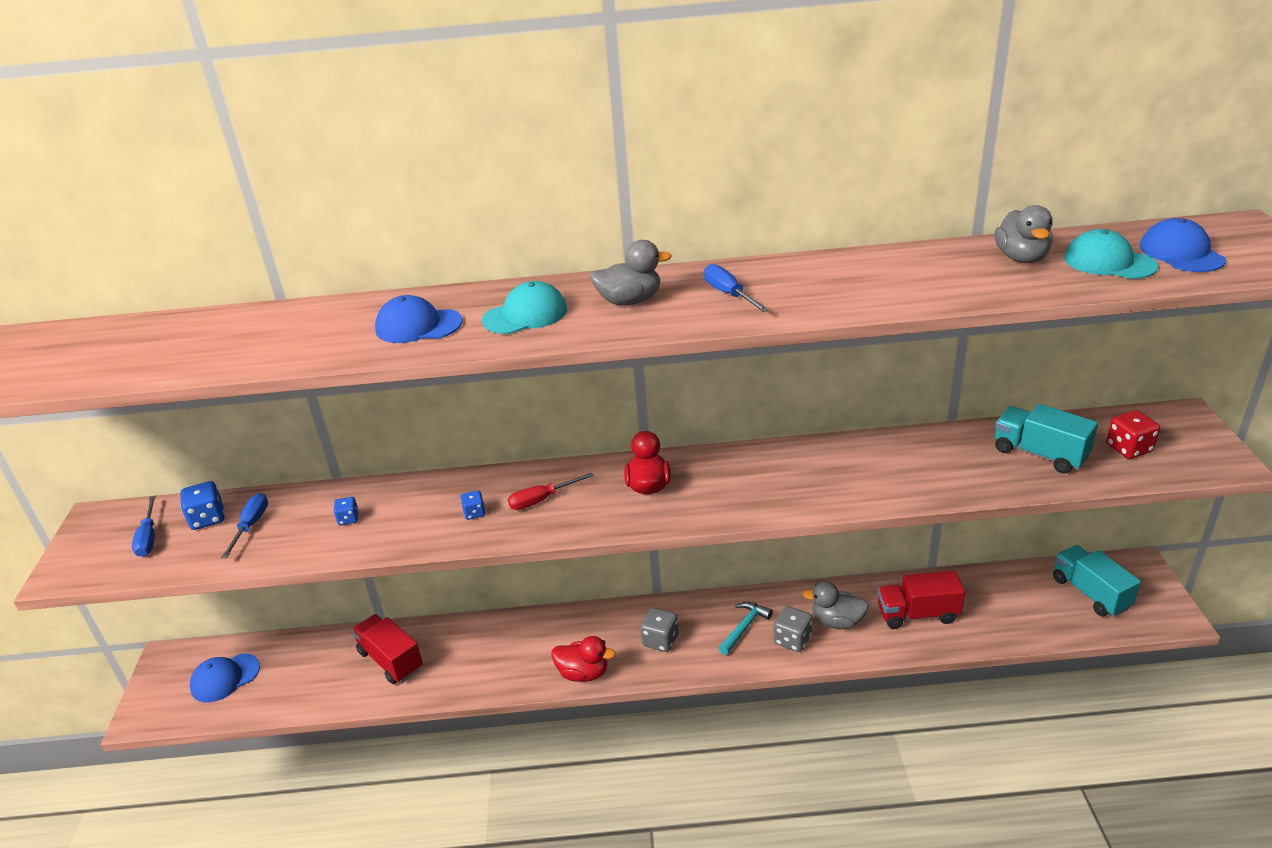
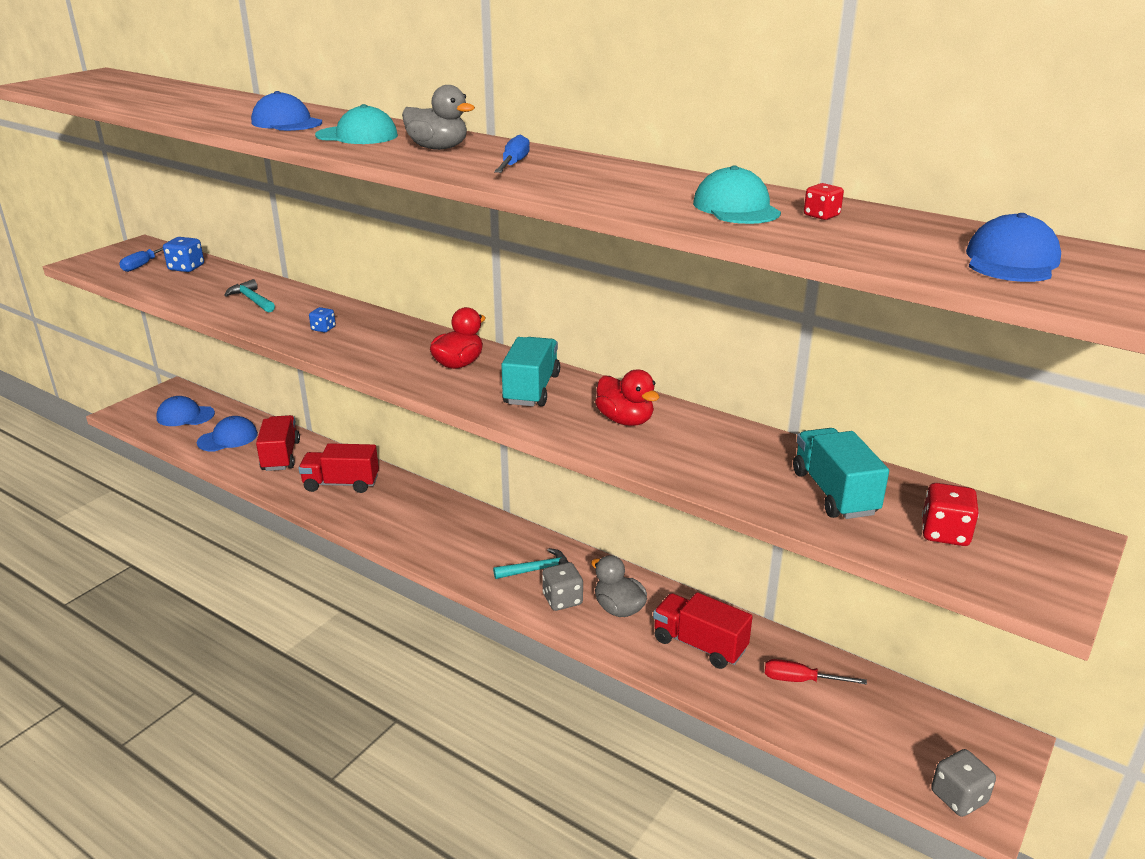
camera: 35 degrees right, 5 degrees down
blue screwdriver [221,493,268,558] -> none
blue dice [334,497,359,525] -> turquoise hammer [224,279,275,312]
red screwdriver [508,472,594,510] -> red screwdriver moved to [765,659,867,685]
red duck [552,636,616,682] -> red duck moved to [595,369,660,426]
grey dice [640,608,679,652] -> grey dice moved to [931,749,996,817]
grey duck [995,205,1053,263] -> red dice [804,183,844,220]
turquoise truck [1053,545,1141,617] -> turquoise truck moved to [501,337,560,406]
turquoise cap [1064,229,1158,279] -> turquoise cap moved to [693,165,781,224]
none -> blue cap [197,416,258,452]
none -> red truck [298,443,379,493]

